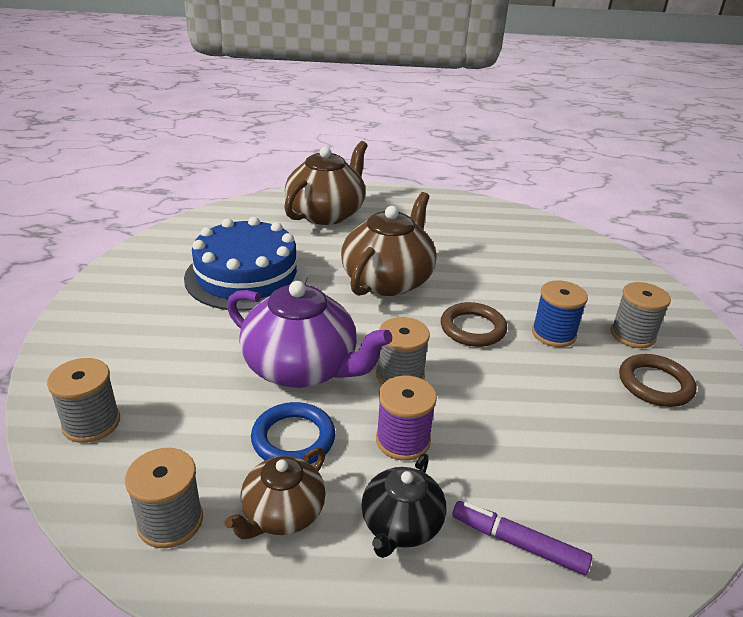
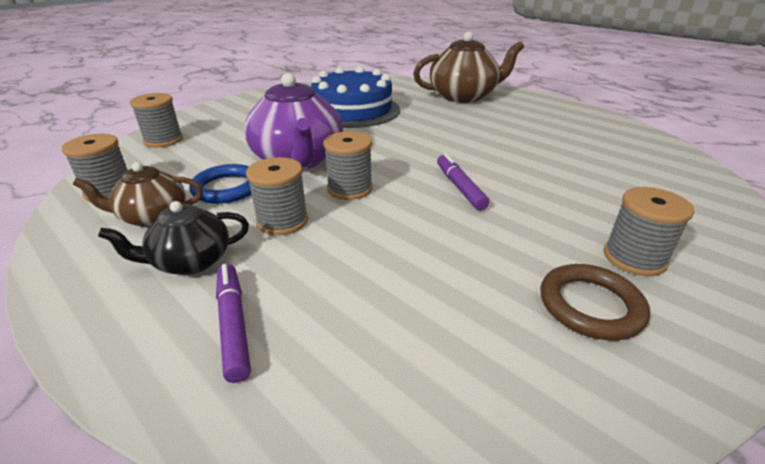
camera: 45 degrees right, 0 degrees up
brown teapot [341,192,436,296] -> none
purple spool [376,376,437,461] -> grey spool [246,157,308,235]
brown ring [441,302,507,347] -> purple marker [437,153,489,210]
blue spool [532,280,588,347] -> none

